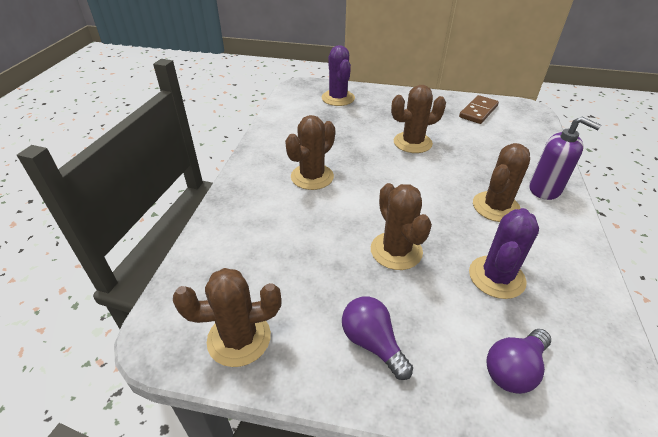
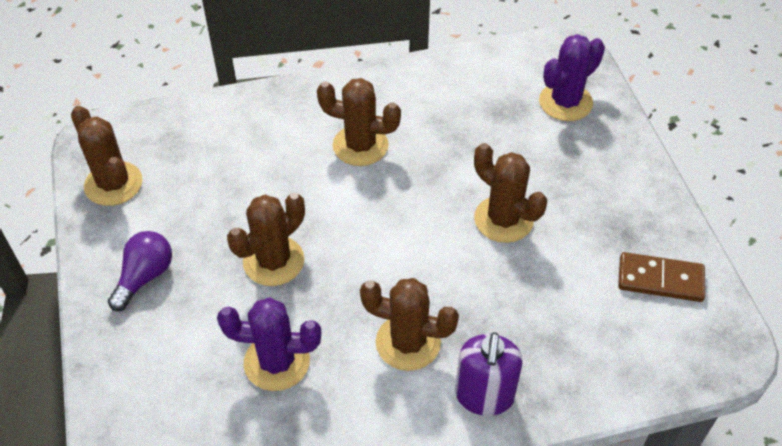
camera: 65 degrees right, 10 degrees up
purple light bulb [486,329,551,394] -> none

